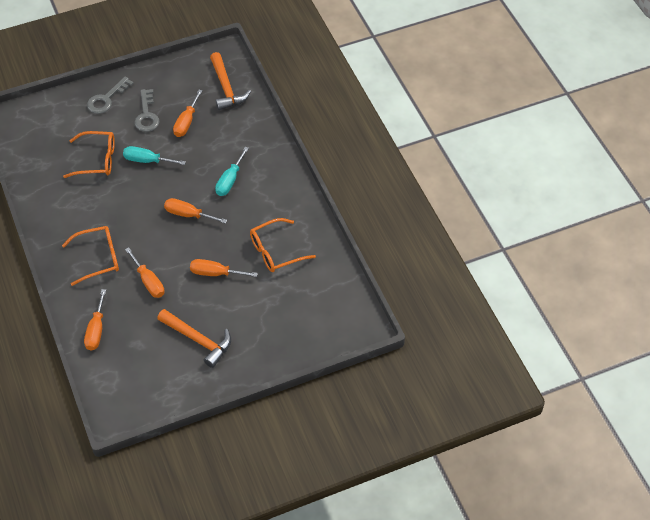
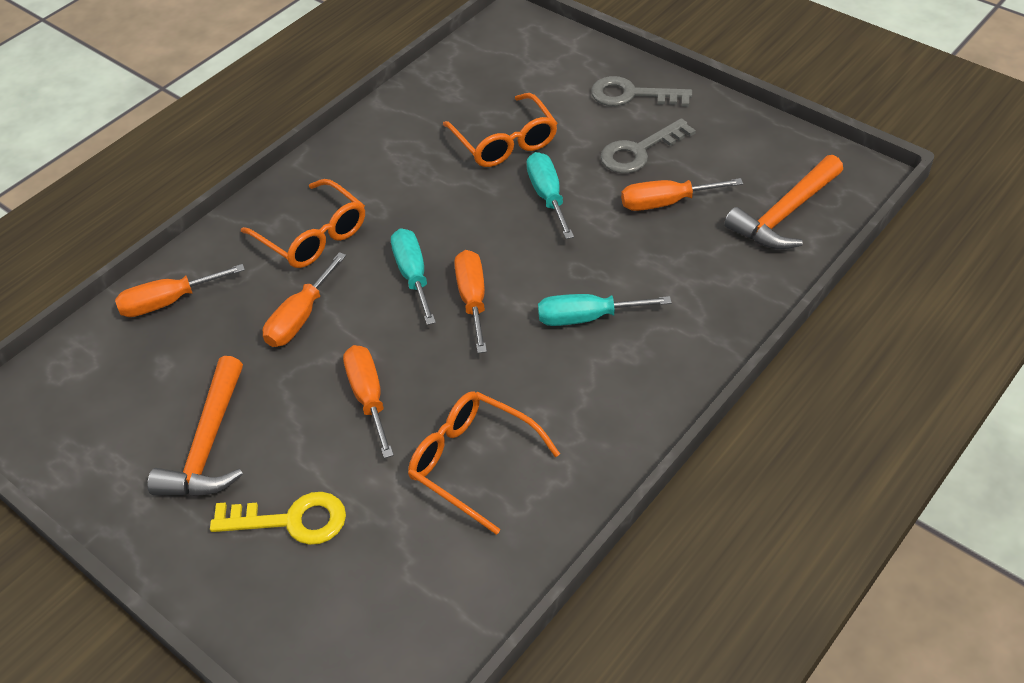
camera: 65 degrees right, 5 degrees down
none -> yellow key [210,492,346,545]
none -> turquoise screwdriver [391,228,436,325]

